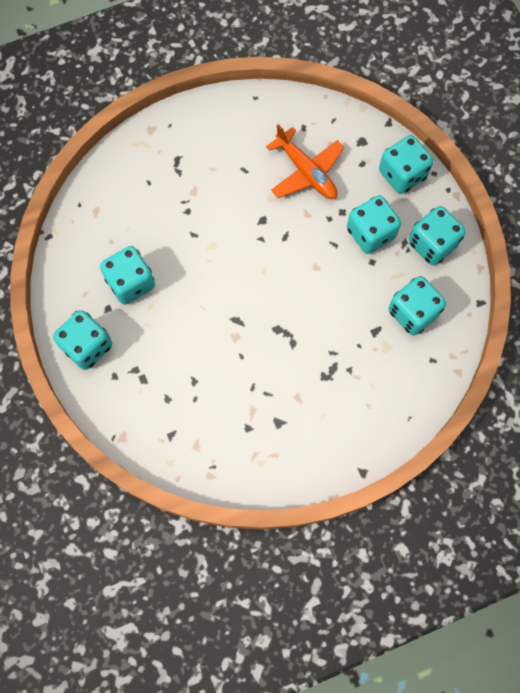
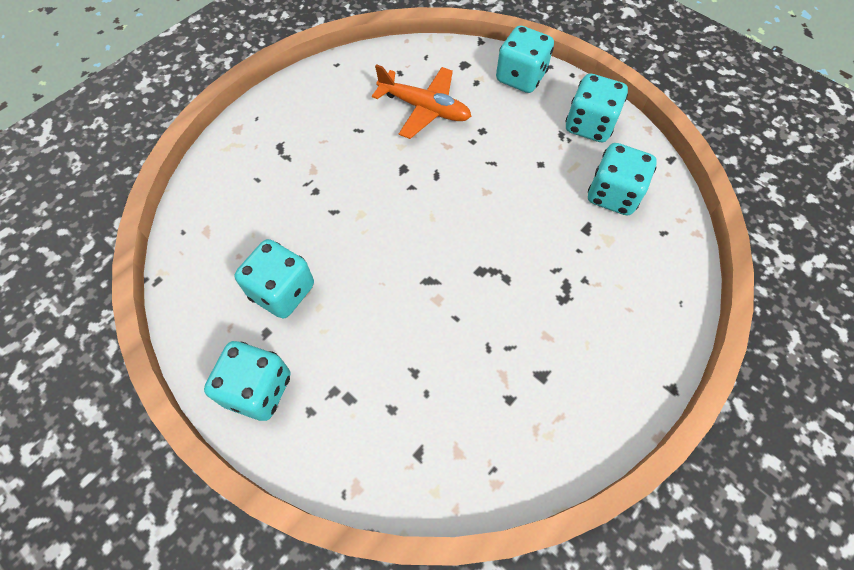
camera: 25 degrees left, 10 degrees down
turquoise dice [347,195,401,254] -> none

